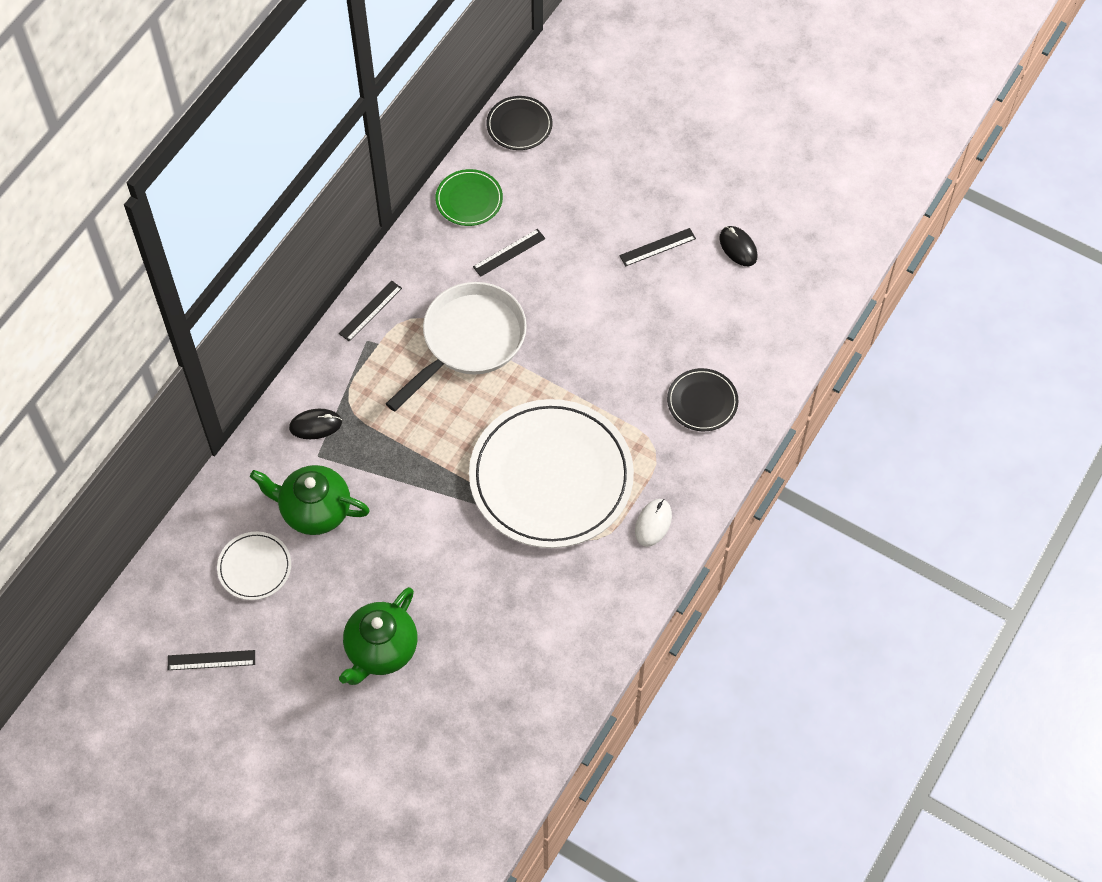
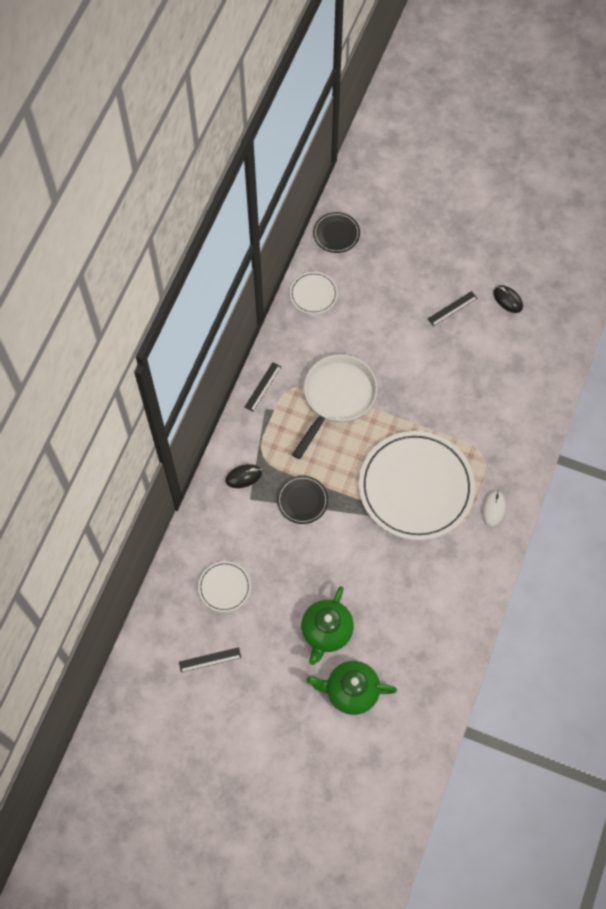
camera: 10 degrees left, 5 degrees up
green teapot [250,465,370,535] -> green teapot moved to [306,661,397,715]
green plate [435,169,503,226] -> white plate [290,272,338,314]
black ruler [473,229,546,277] -> none
black plate [667,368,738,431] -> black plate moved to [277,476,328,524]

